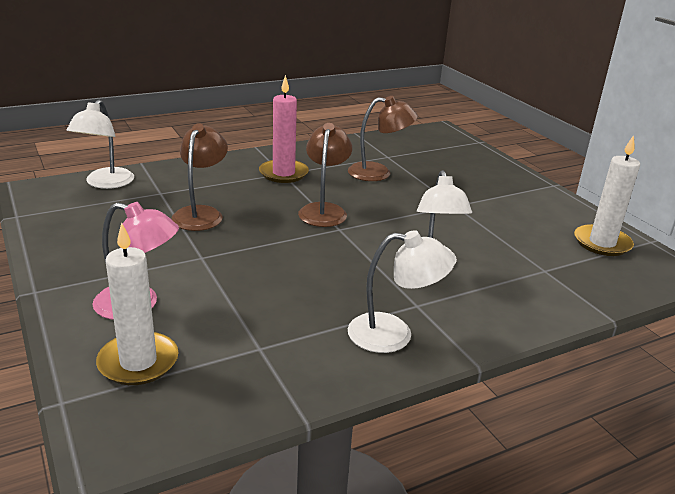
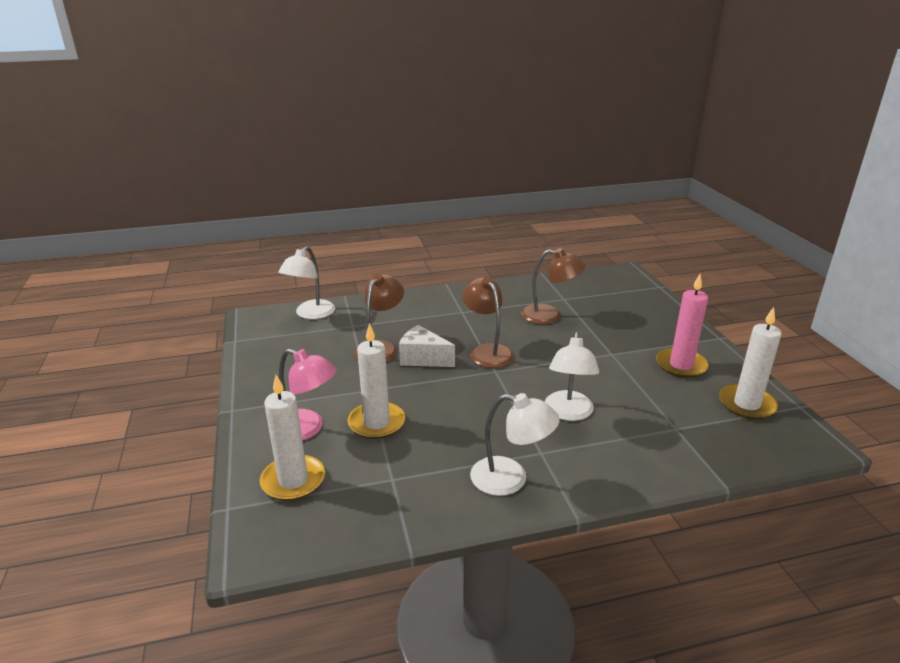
camera: 15 degrees right, 0 degrees up
pink candle [259,75,309,183] -> pink candle moved to [656,274,709,378]
brown lamp [298,123,352,227] -> brown lamp turned 45 degrees counterclockwise [462,277,514,368]
none -> white candle [348,323,405,439]
none -> white cheese [399,325,455,367]

